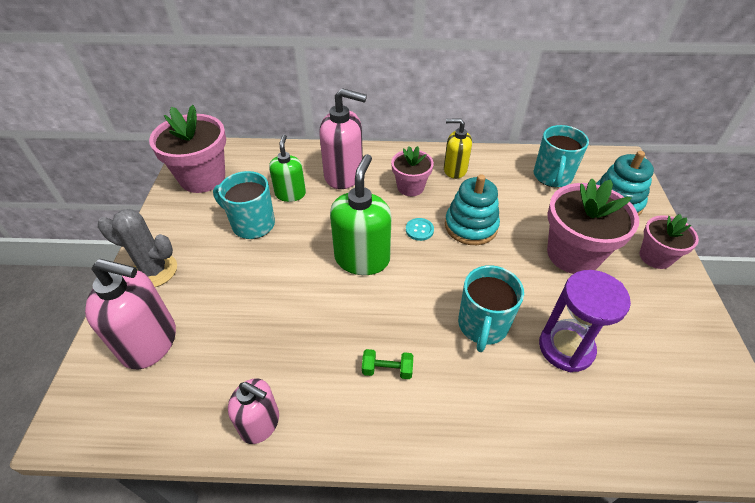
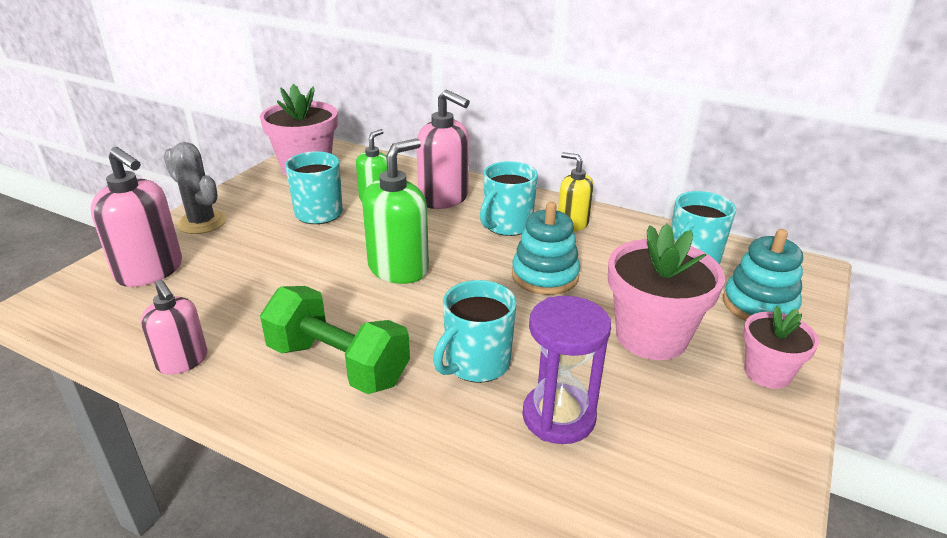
camera: 25 degrees right, 15 degrees down
green dumbbell [362,349,413,379] -> green dumbbell [260,286,410,394], size x2.38
pink flower pot [391,146,434,196] -> turquoise mug [480,161,538,236]
turquoise button [406,218,434,241] -> none

